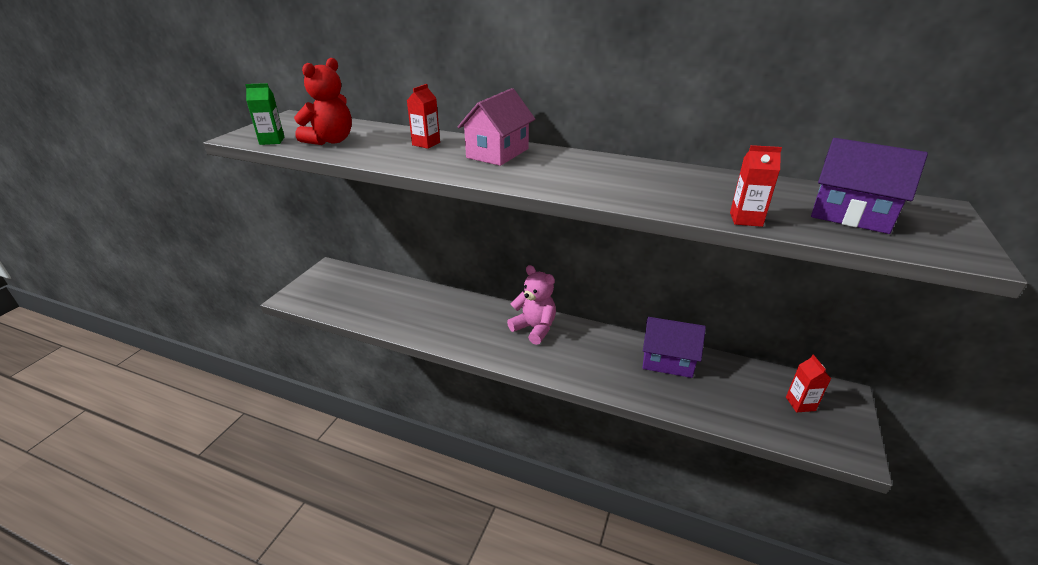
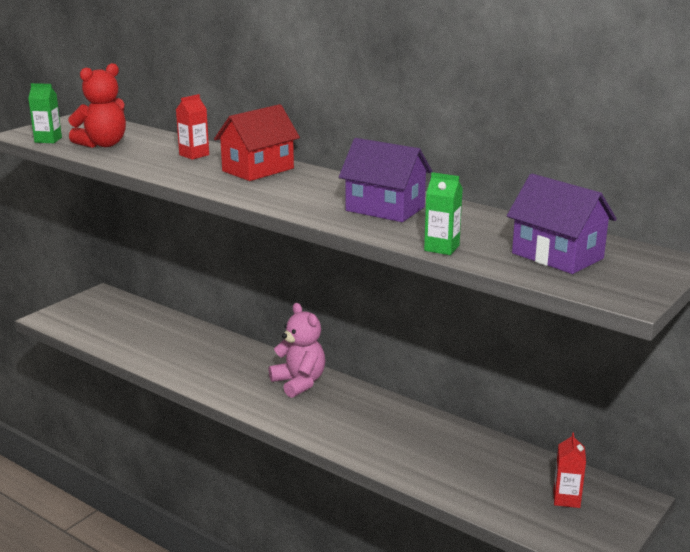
camera: 15 degrees right, 10 degrees down
pink house [457,88,535,166] -> red house [214,104,300,181]
purple house [642,317,706,378] -> purple house moved to [339,138,432,222]
red carton [730,145,782,227] -> green carton [424,172,463,255]

